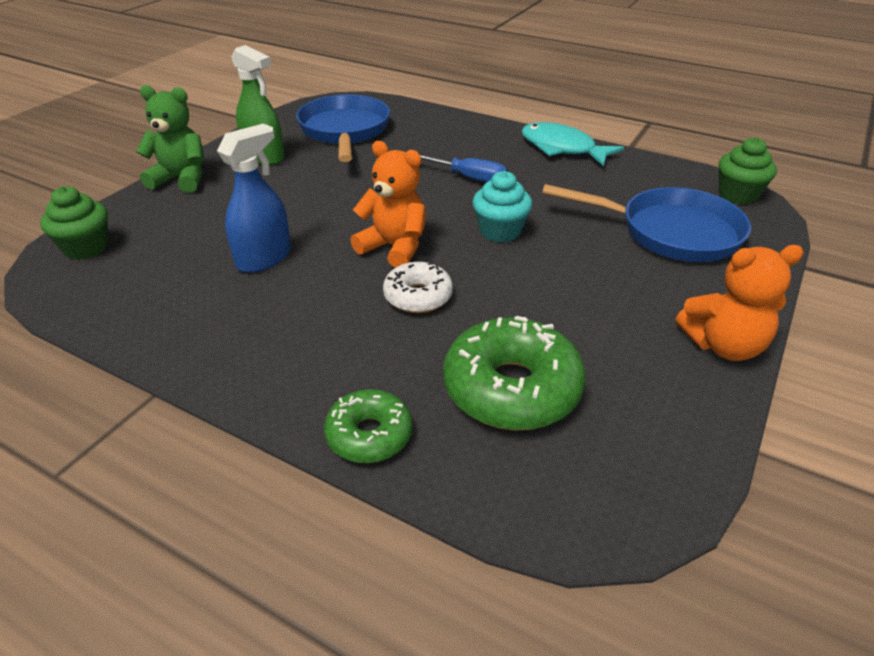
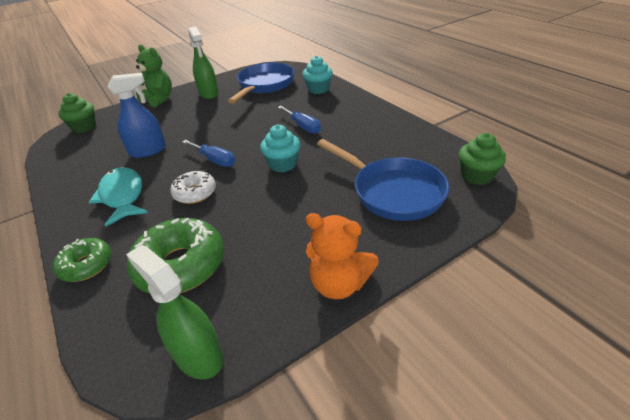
camera: 30 degrees right, 0 degrees up
orange teddy bear [350,141,426,268] -> blue screwdriver [182,140,235,167]
turquoise fish [521,122,624,166] -> turquoise fish moved to [89,167,148,227]
none -> green spray bottle [126,245,224,379]
none -> turquoise cupcake [302,56,333,94]

